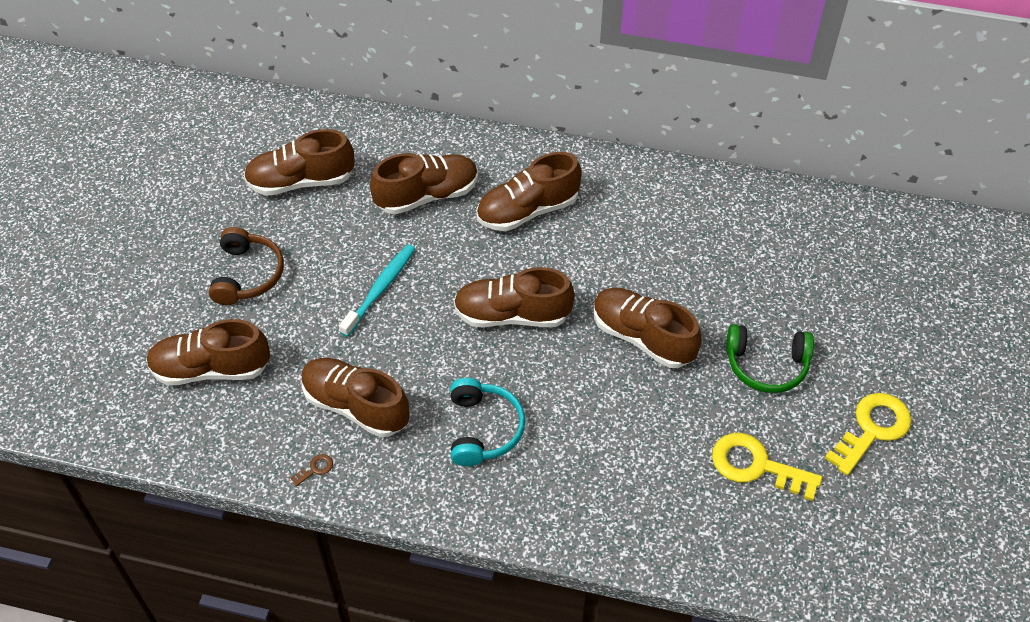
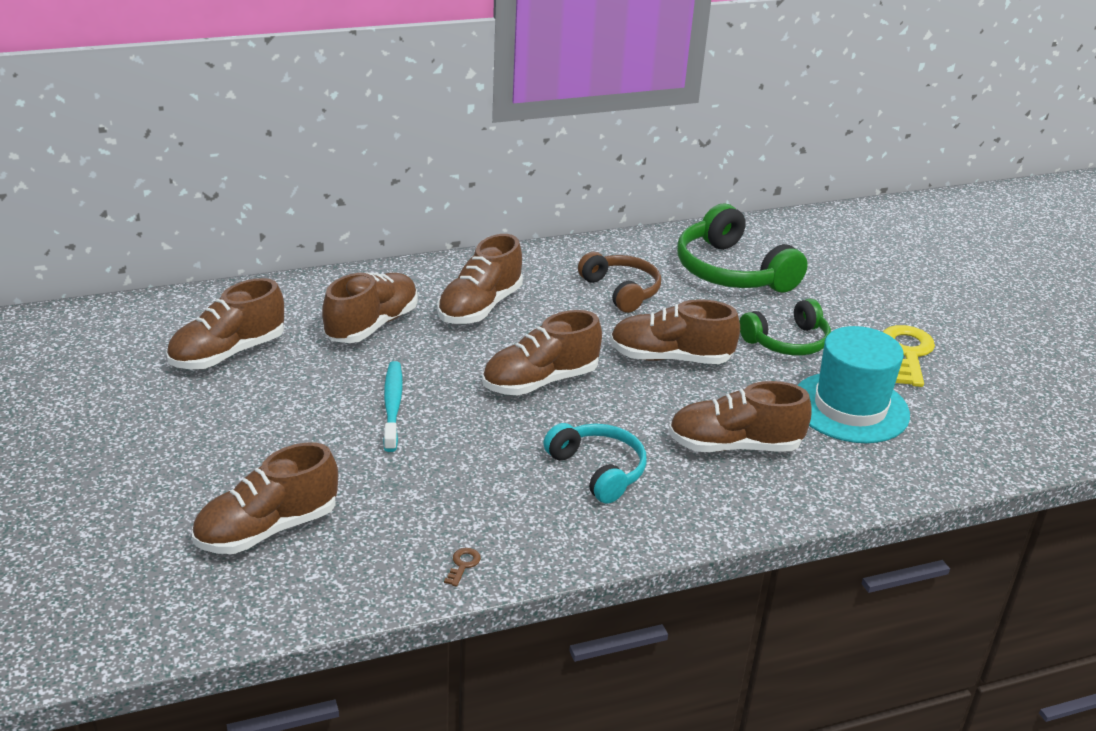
camera: 35 degrees left, 20 degrees down
brown headphones [209,227,284,305] -> brown headphones moved to [578,252,661,313]
brown shoe [301,358,409,437] -> brown shoe moved to [668,381,812,452]
yellow key [712,433,822,501] -> turquoise hat [797,326,910,443]
none -> green headphones [677,203,808,293]

